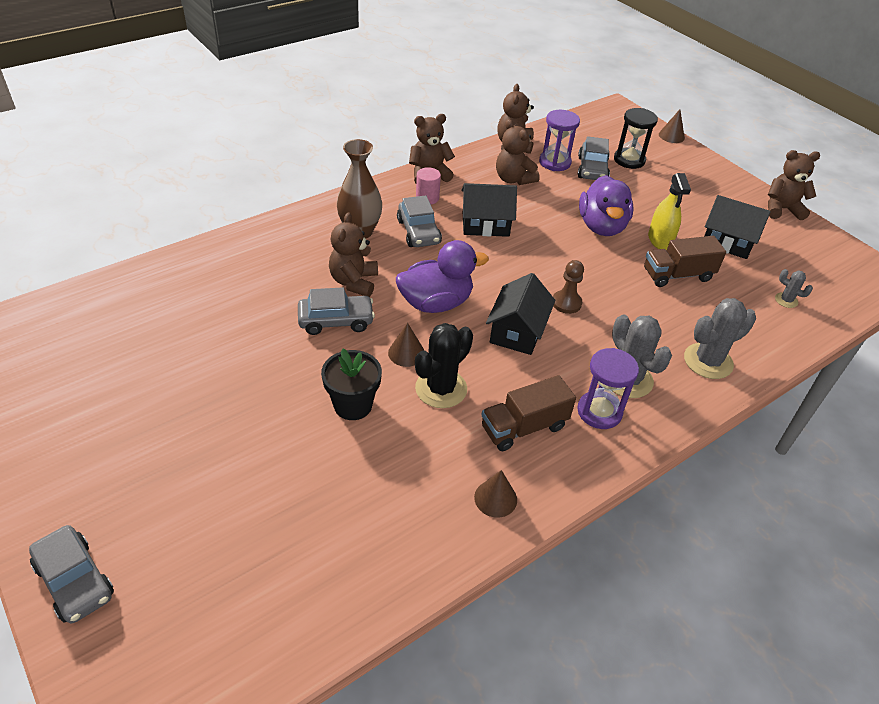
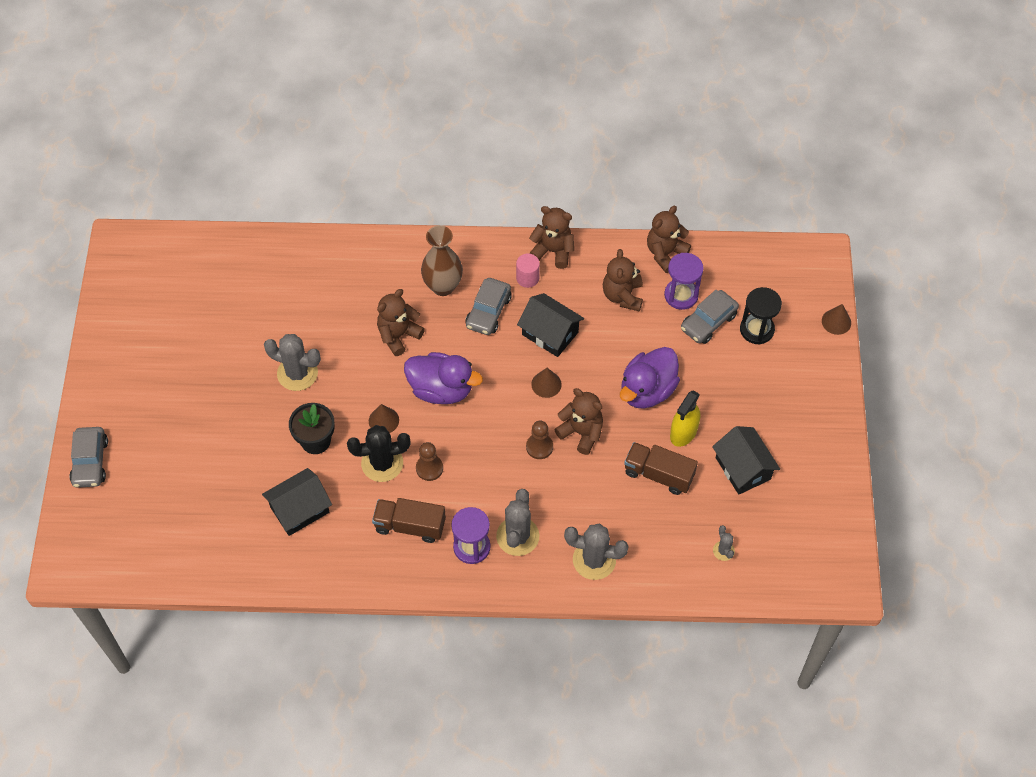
camera: 40 degrees right, 15 degrees up
grey car [298,287,375,335] -> none
brown cone [474,470,517,518] -> brown cone moved to [531,368,562,398]
black house [486,273,555,355] -> black house moved to [262,468,332,536]
brown teddy bear [768,150,820,220] -> brown teddy bear moved to [554,388,603,455]
none -> grey cactus [264,334,321,391]
none -> brown pawn [416,442,443,481]

